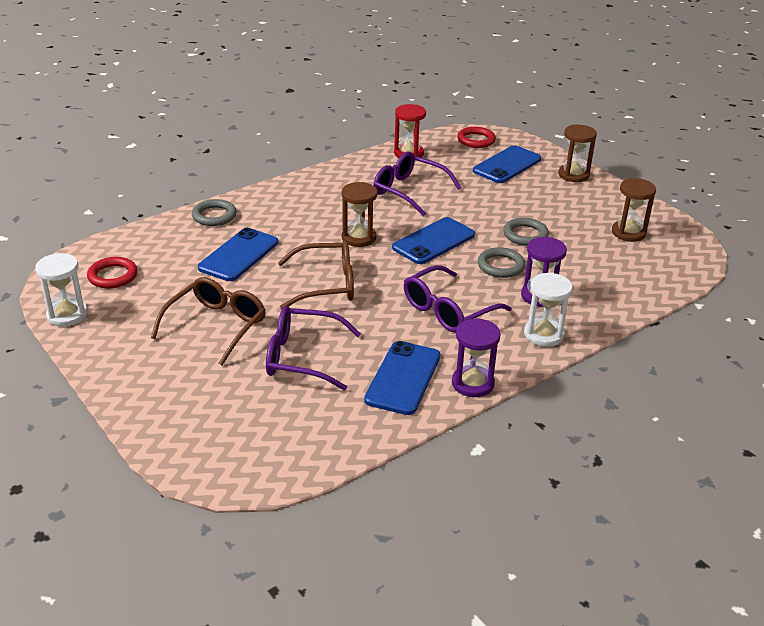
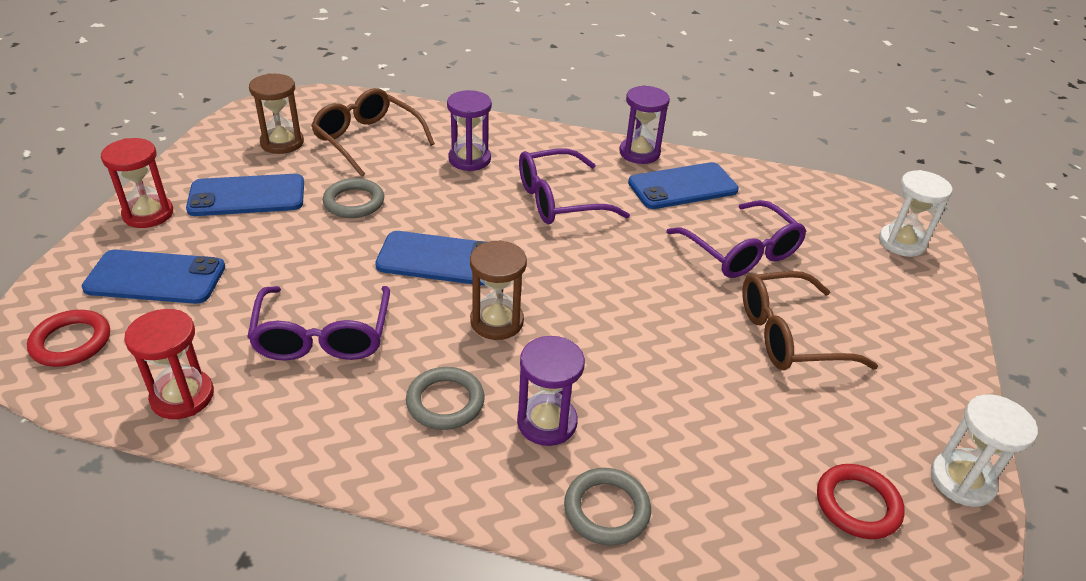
camera: 130 degrees left, 5 degrees up
blue phone [198,228,278,281] -> blue phone moved to [186,174,304,216]
brown glasses [278,240,354,310] -> brown glasses moved to [311,88,435,177]
purple glasses [404,265,512,333] -> purple glasses turned 150 degrees clockwise [519,149,630,224]
grey ring [478,247,525,278] -> grey ring moved to [406,367,485,430]
white hourglass [524,273,573,347] -> white hourglass moved to [879,170,953,257]
brown hourglass [558,124,597,182] -> red hourglass [101,138,173,228]
none -> purple hourglass [517,336,585,446]

